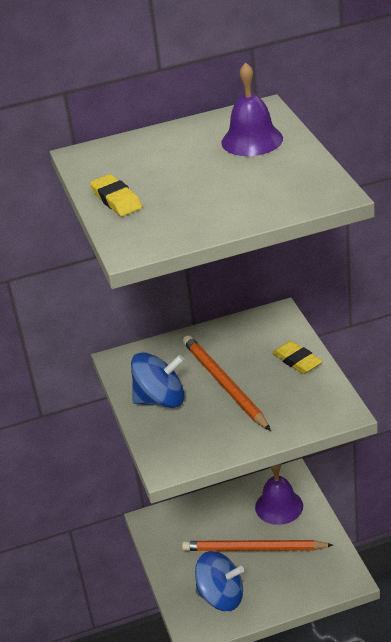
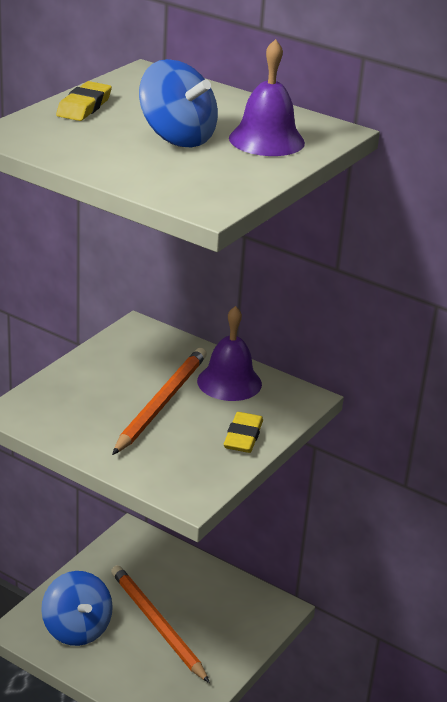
camera: 45 degrees right, 5 degrees down
blue spinning top [131,352,184,408] -> blue spinning top moved to [139,59,218,147]
purple bell [255,464,303,525] -> purple bell moved to [197,306,262,401]

